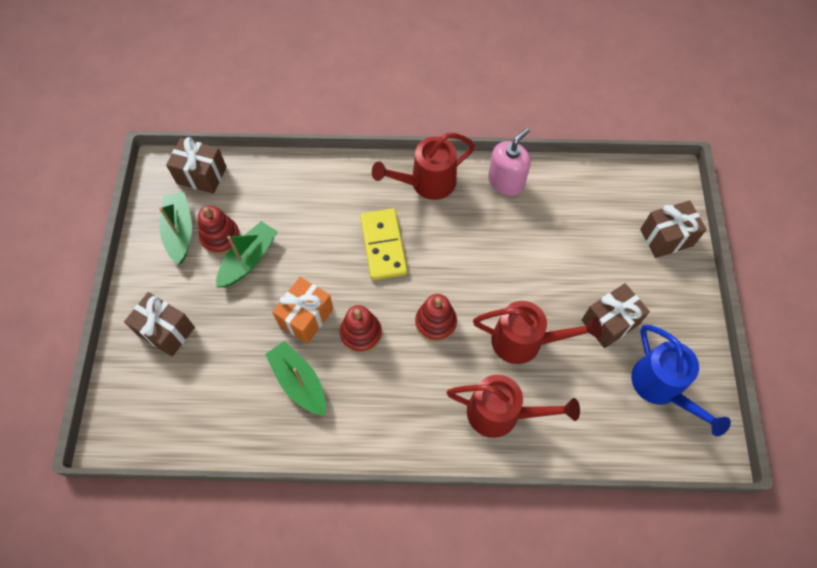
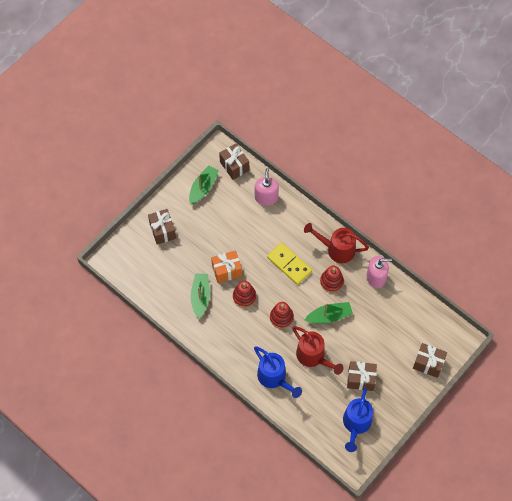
camera: 40 degrees right, 0 degrees up
red stacking toy [198,206,240,255] -> red stacking toy moved to [320,266,344,293]
green boat [216,221,278,287] -> green boat moved to [305,302,353,324]
yellow domino [360,208,408,280] -> yellow domino turned 75 degrees counterclockwise [267,243,312,285]
red watering can [447,375,580,438] -> blue watering can [254,347,302,398]
none -> pink soap dispenser [255,168,279,206]

